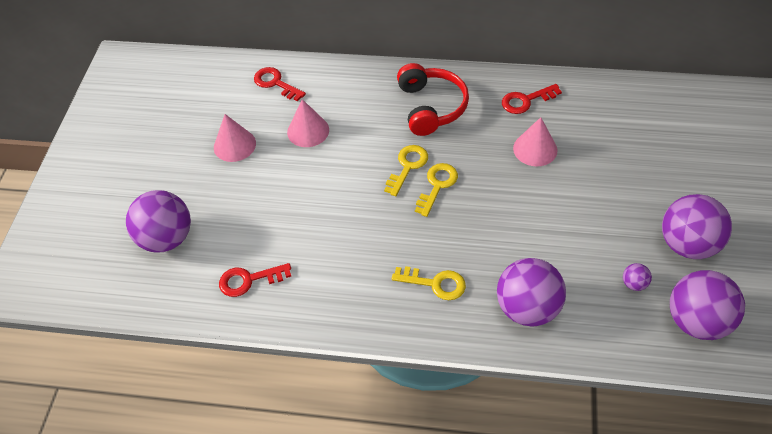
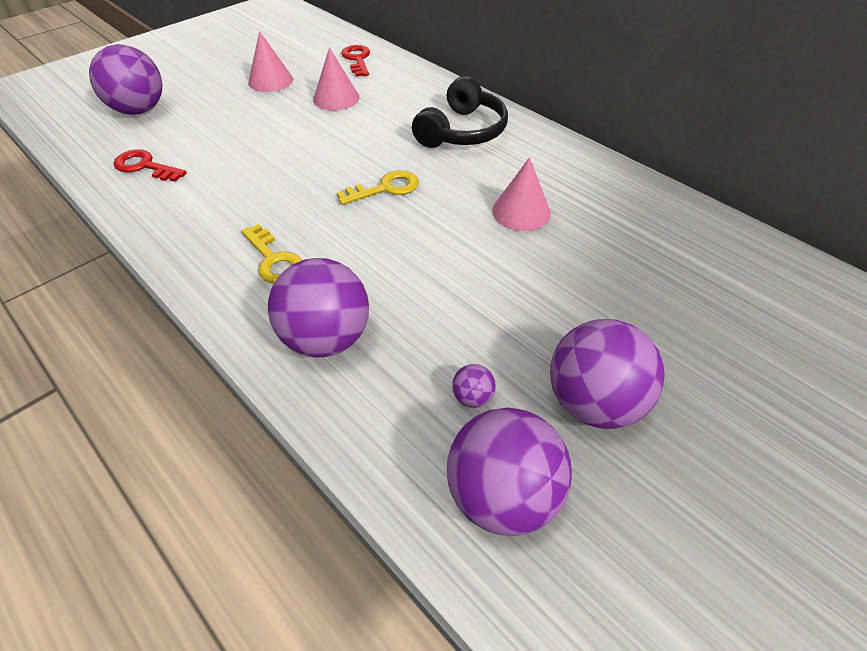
camera: 35 degrees right, 5 degrees down
yellow key [384,145,428,196] -> none
red headphones [397,63,469,136] -> black headphones [412,76,508,148]
red key [502,84,562,114] -> none

